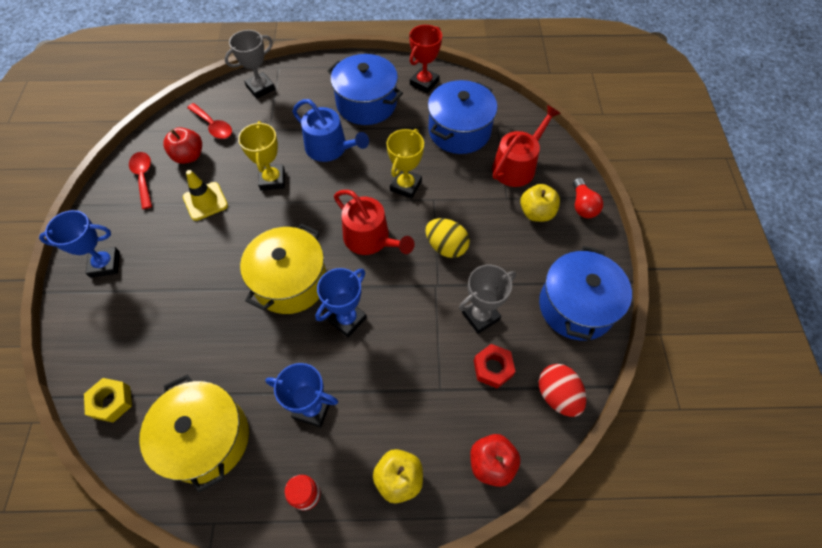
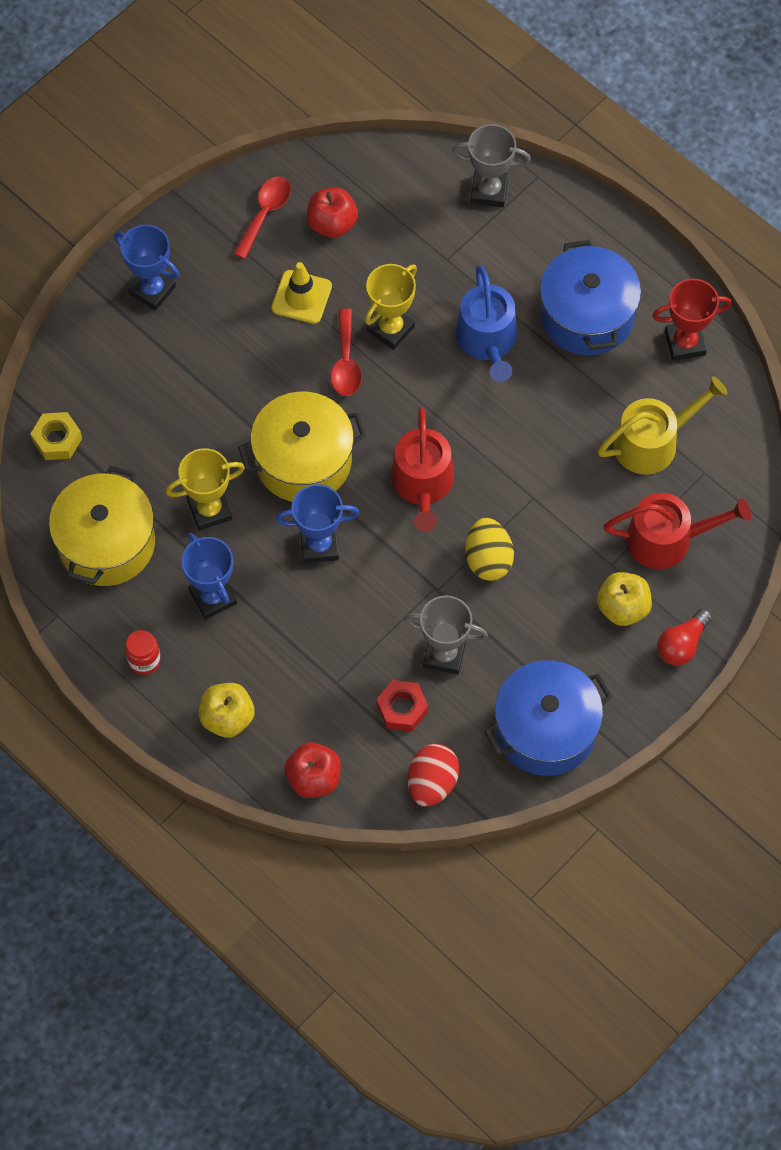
camera: 45 degrees right, 5 degrees up
red spoon [187,103,232,139] -> red spoon moved to [331,308,362,396]
yellow trophy [386,129,424,199] -> yellow trophy moved to [165,448,245,531]
blue pot [428,80,498,154] -> yellow watering can [598,376,727,475]

